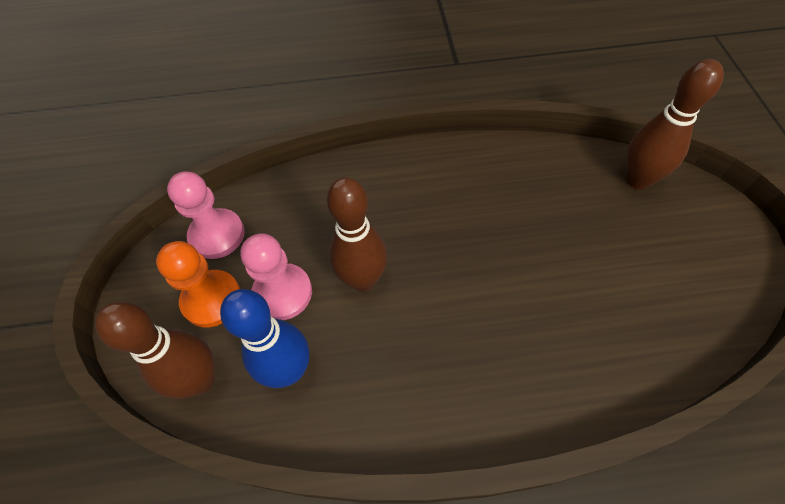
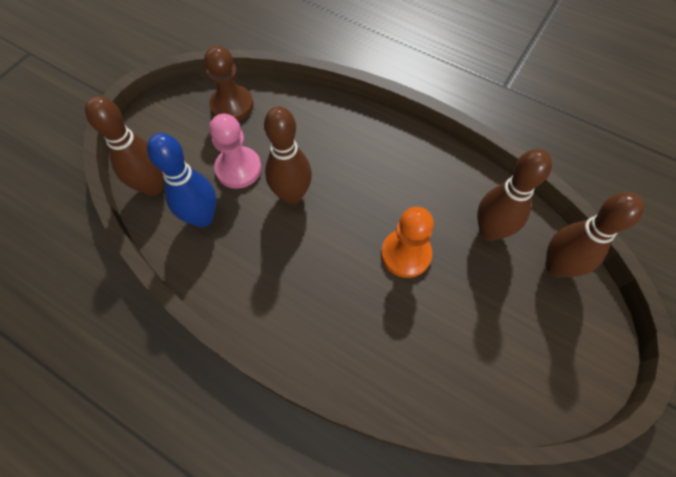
camera: 35 degrees right, 5 degrees up
orange pawn [156,241,240,327] -> orange pawn moved to [381,207,434,278]
pink pawn [167,171,245,259] -> brown pawn [204,46,253,121]
none -> brown bowling pin [477,149,552,241]

